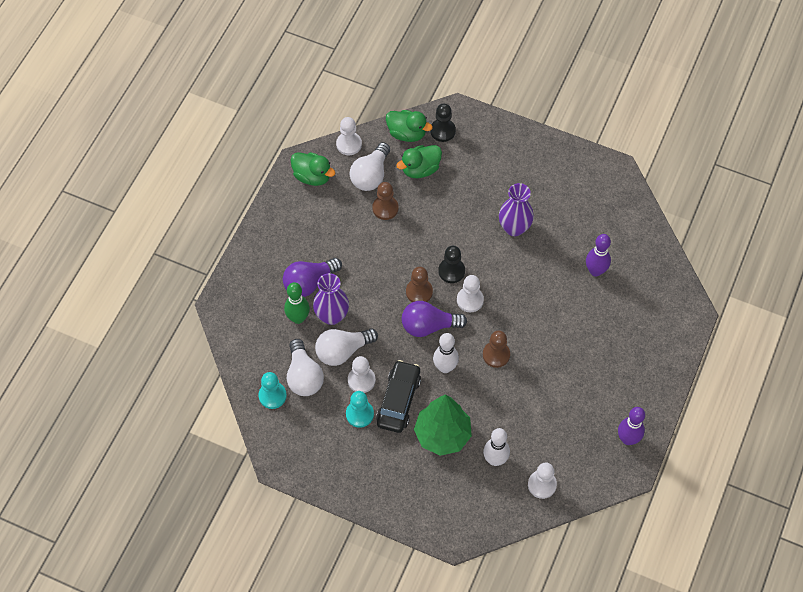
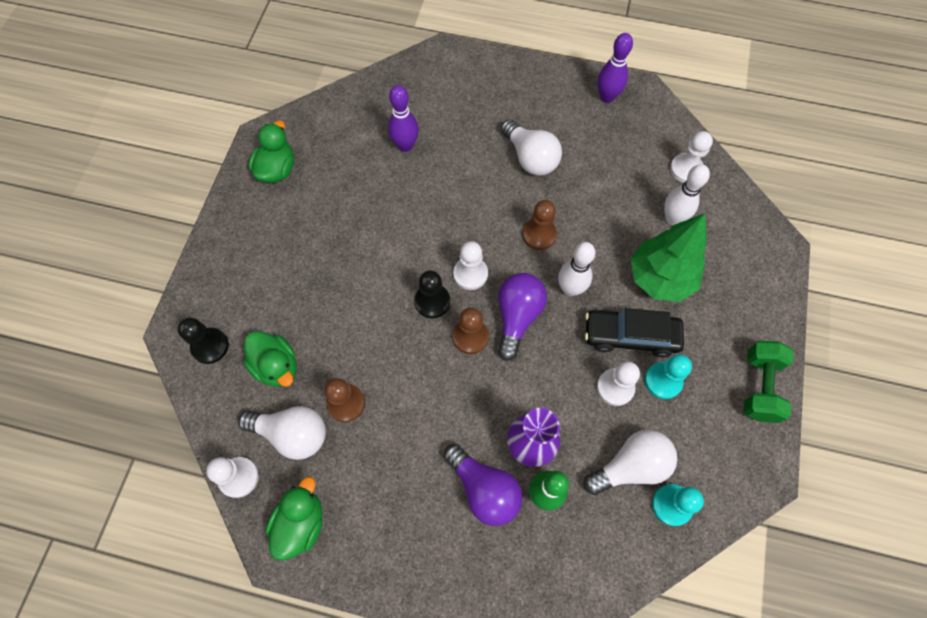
camera: 100 degrees left, 5 degrees up
white light bulb [315,328,378,366] -> white light bulb moved to [501,119,562,176]
green duck [386,110,433,142] -> green duck moved to [249,121,294,183]
purple light bulb [402,301,467,337] -> purple light bulb turned 150 degrees counterclockwise [498,273,547,361]
purple vase [499,183,534,236] -> none
none -> green dumbbell [744,341,794,423]

